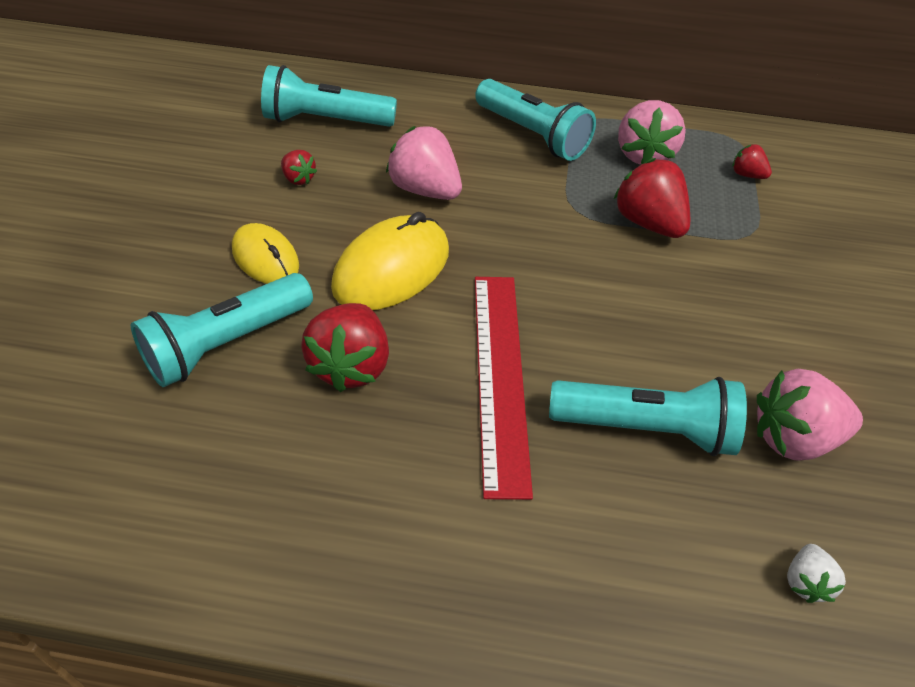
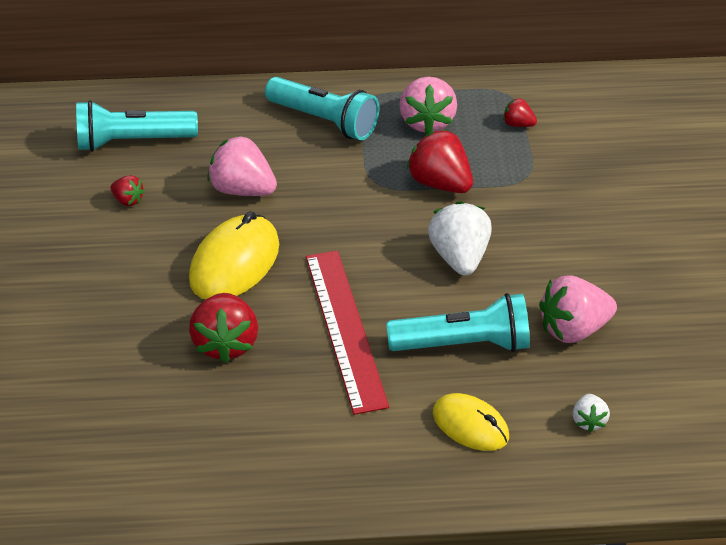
camera: 10 degrees left, 5 degrees down
turquoise flashlight [131,273,313,387] -> none
yellow mouse [232,223,299,284] -> yellow mouse moved to [433,393,509,451]
none -> white strawberry [428,201,492,275]

